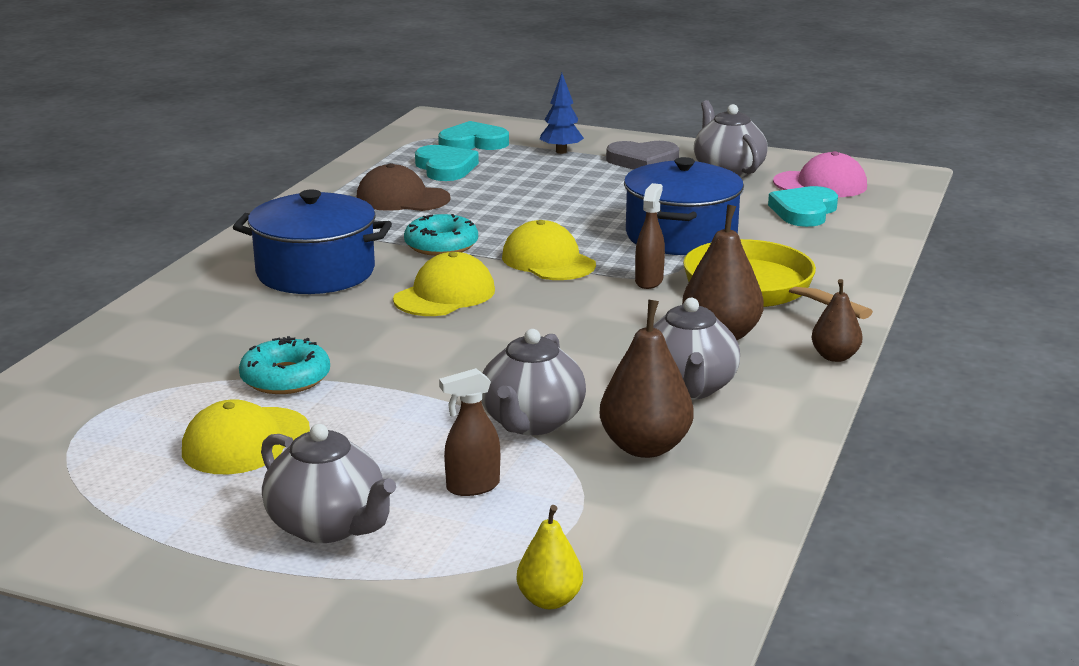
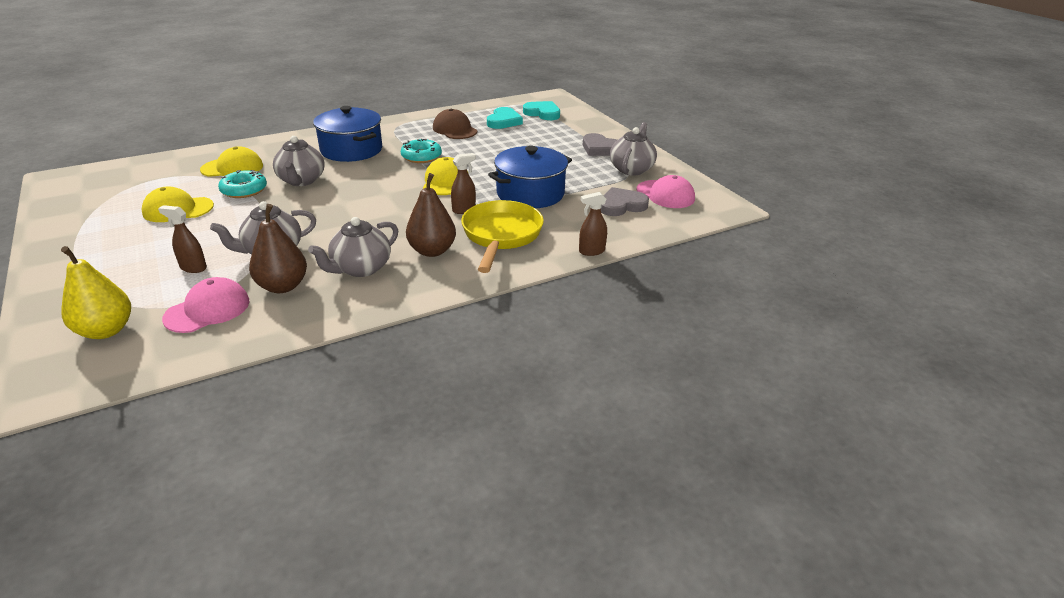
camera: 40 degrees right, 10 degrees up
grey teapot [261,424,396,543] -> grey teapot moved to [273,136,325,186]
yellow cap [393,252,495,316] -> yellow cap moved to [200,147,263,177]
yellow pear [517,505,583,609] -> yellow pear [61,246,131,339], size x1.66
blue tree [540,73,584,154] -> none
turquoise heart [768,186,838,227] -> grey heart [601,187,649,216]
brown pear [812,279,863,362] -> none
none -> pink cap [162,277,250,333]
none -> brown spray bottle [579,192,607,256]

